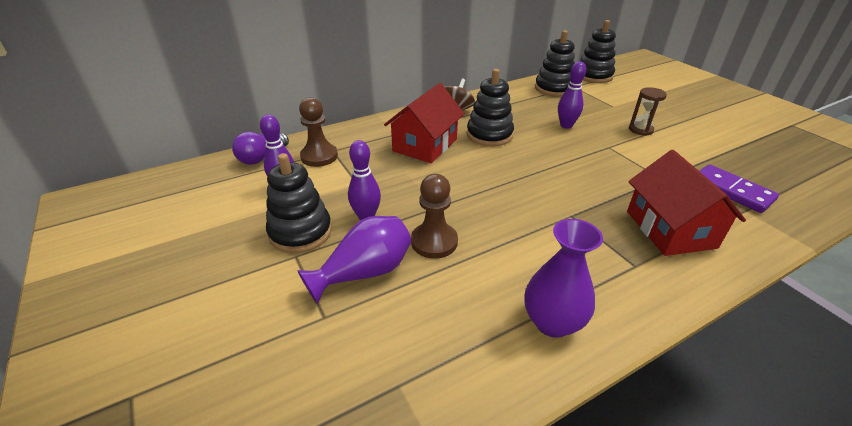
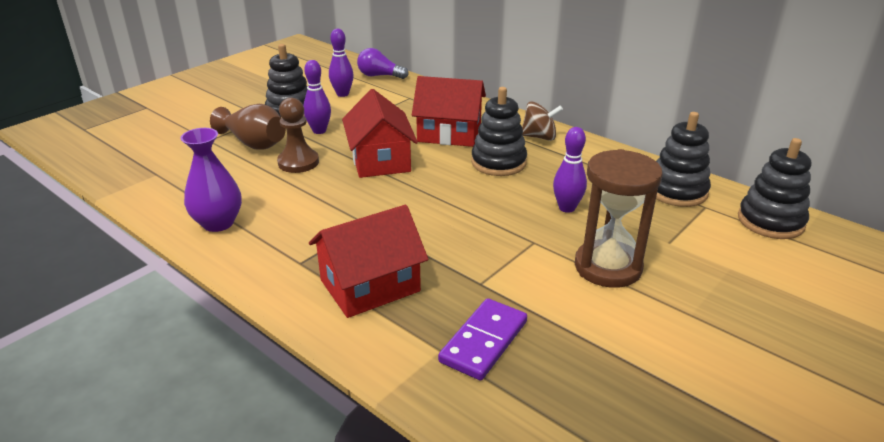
camera: 70 degrees right, 5 degrees down
purple vase [297,216,411,304] -> brown vase [210,104,286,150]
brown pawn [299,97,338,167] -> none
brown hourglass [629,87,667,136] -> brown hourglass [575,149,663,288], size x1.88
none -> red house [342,89,418,178]

